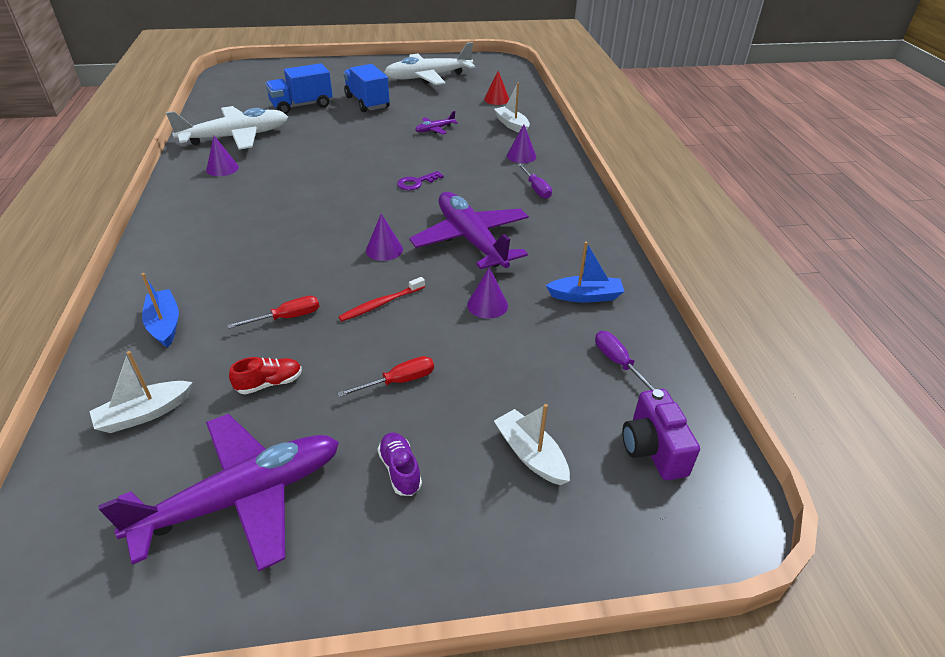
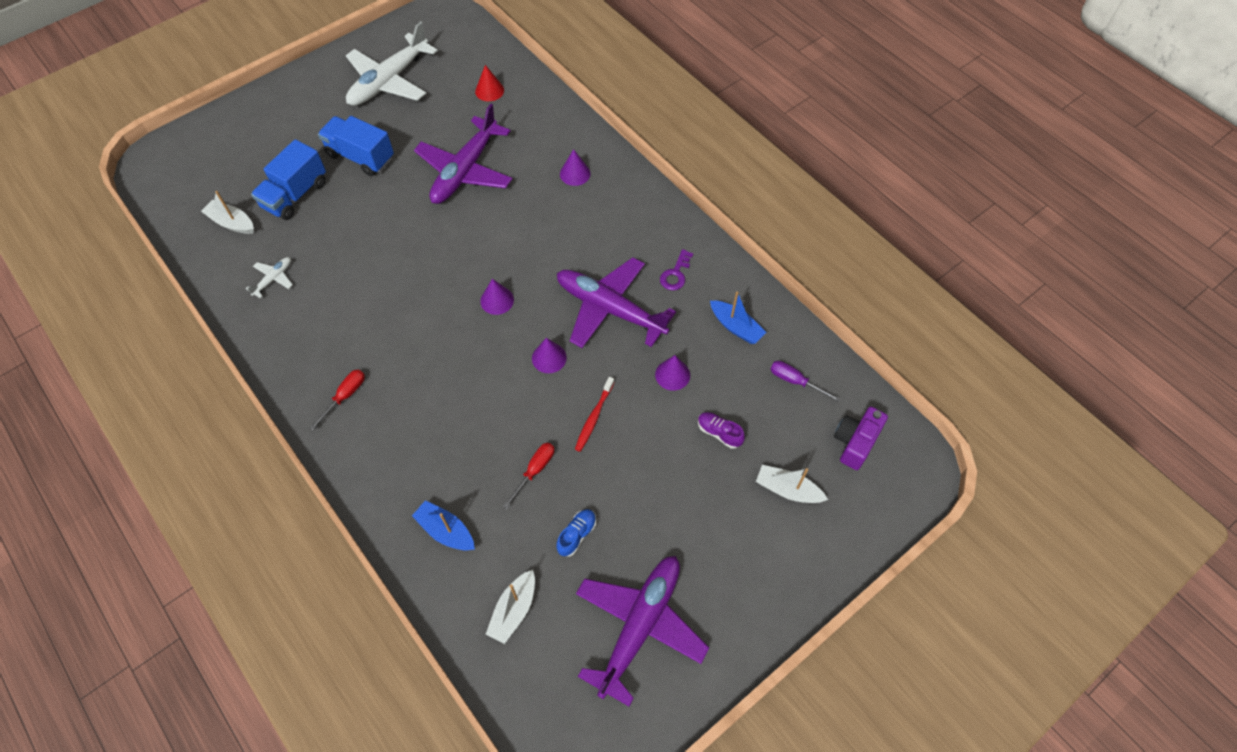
camera: 30 degrees left, 20 degrees up
white plane [166,106,288,150] -> white plane [246,257,293,298], size x0.43
purple cone [206,136,239,176] -> purple cone moved to [480,279,514,315]
red shoe [229,357,302,394] -> blue shoe [556,509,596,557]
red screwdriver [338,356,434,397] -> red screwdriver moved to [310,369,365,431]
purple shoe [378,432,422,496] -> purple shoe moved to [698,412,745,449]
purple key [397,171,444,190] -> purple key moved to [660,249,693,290]
purple plane [415,111,458,134] -> purple plane [414,104,513,204], size x2.34
white boat [494,83,530,133] -> white boat moved to [201,191,254,234]
purple screwdriver [518,163,552,199] -> none
blue boat [546,241,625,303] -> blue boat turned 75 degrees clockwise [710,291,766,344]
purple camera [622,389,700,480] -> purple camera turned 75 degrees clockwise [834,407,888,470]

